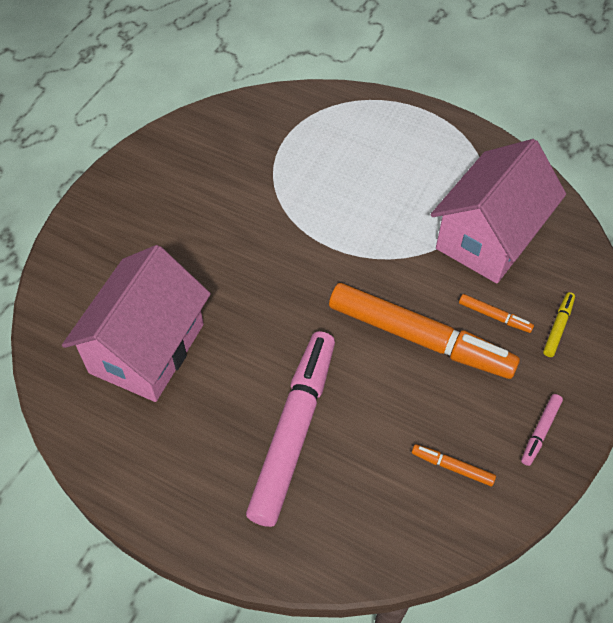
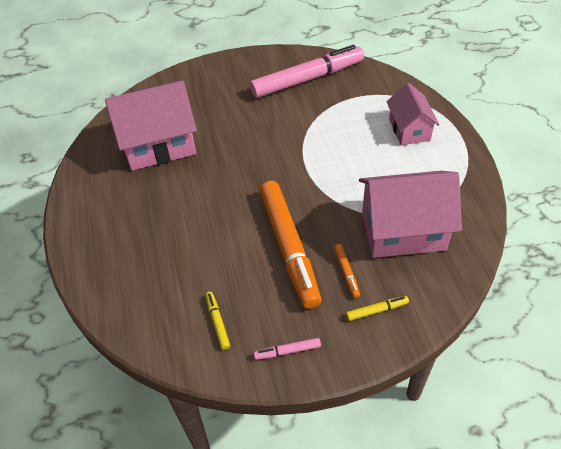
camera: 50 degrees right, 5 degrees down
pink marker [246,331,335,527] -> pink marker moved to [250,45,364,98]
orange marker [412,444,496,486] -> yellow marker [205,292,230,350]
none -> pink house [387,83,440,146]

